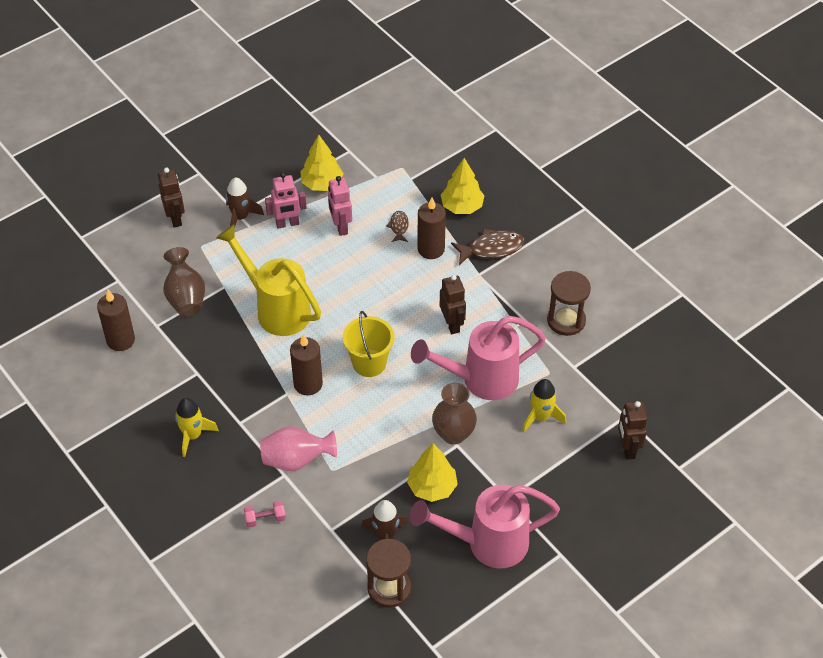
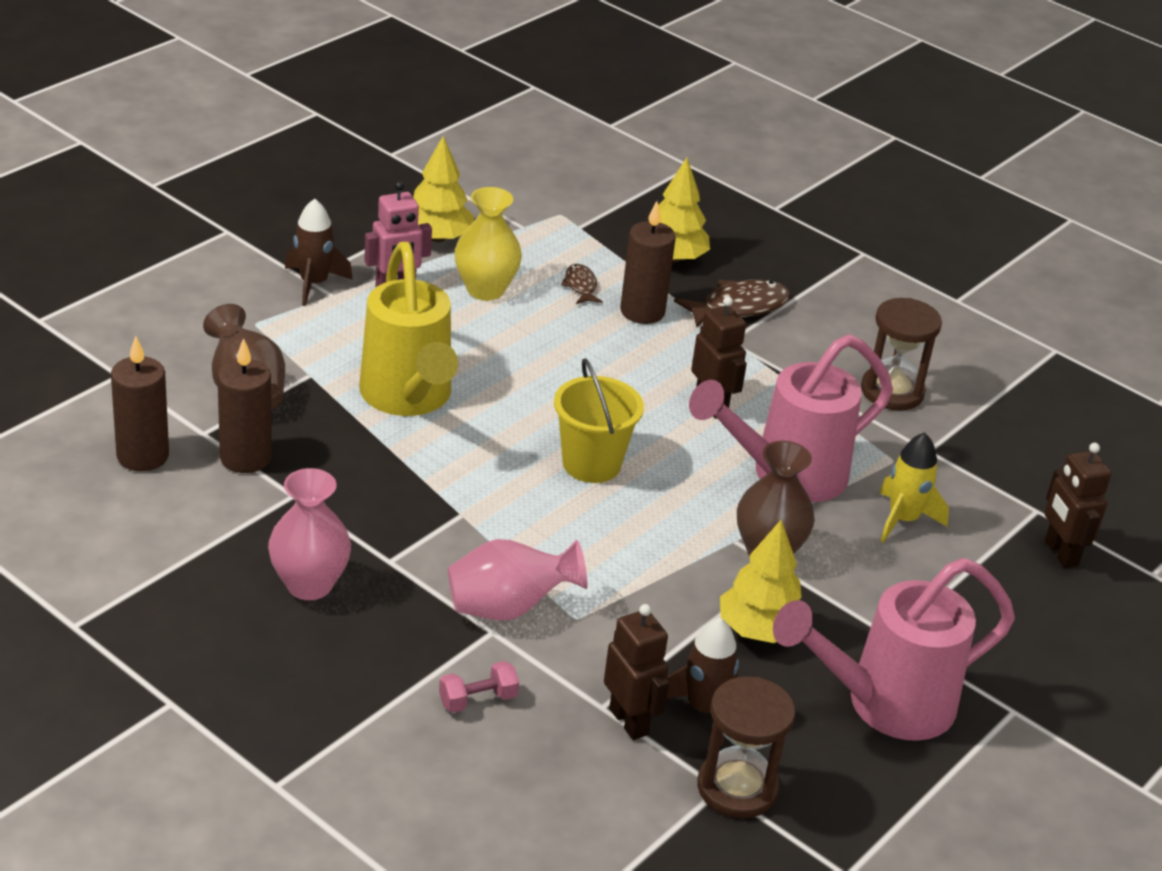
camera: 15 degrees left, 15 degrees down
brown robot [158,168,185,228] -> brown robot moved to [604,604,669,740]
yellow rocket [175,398,219,457] -> pink vase [268,468,351,600]
yellow watering can [216,224,321,336] -> yellow watering can turned 135 degrees counterclockwise [359,242,458,416]
brown candle [290,334,323,395] -> brown candle moved to [218,338,272,473]
pink robot [328,176,352,236] -> yellow vase [455,187,522,301]

